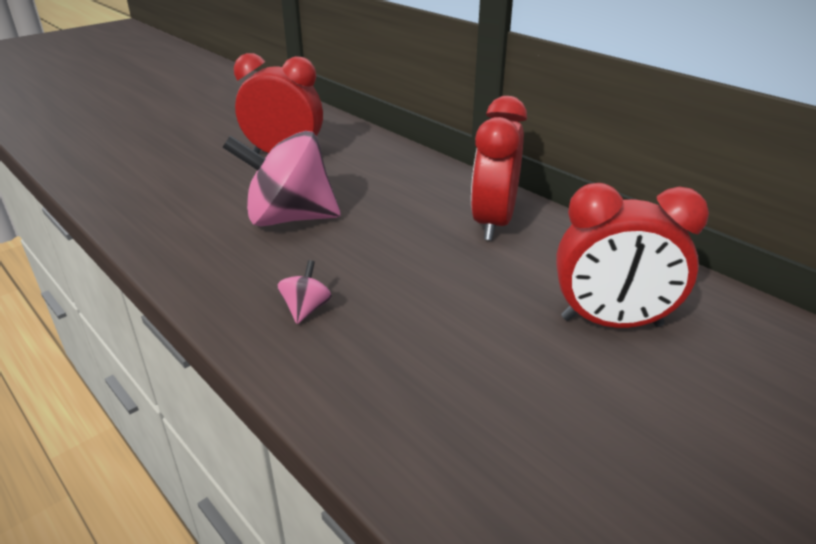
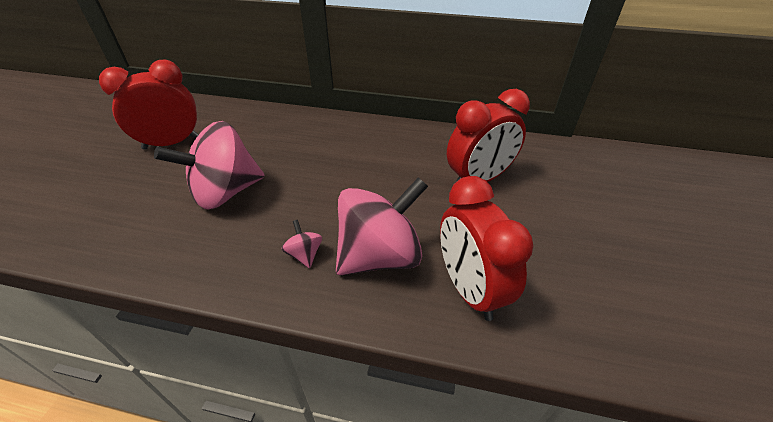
camera: 35 degrees left, 10 degrees up
red clock [471,96,527,241] -> red clock moved to [440,176,533,321]
none -> pink spinning top [336,177,428,276]

